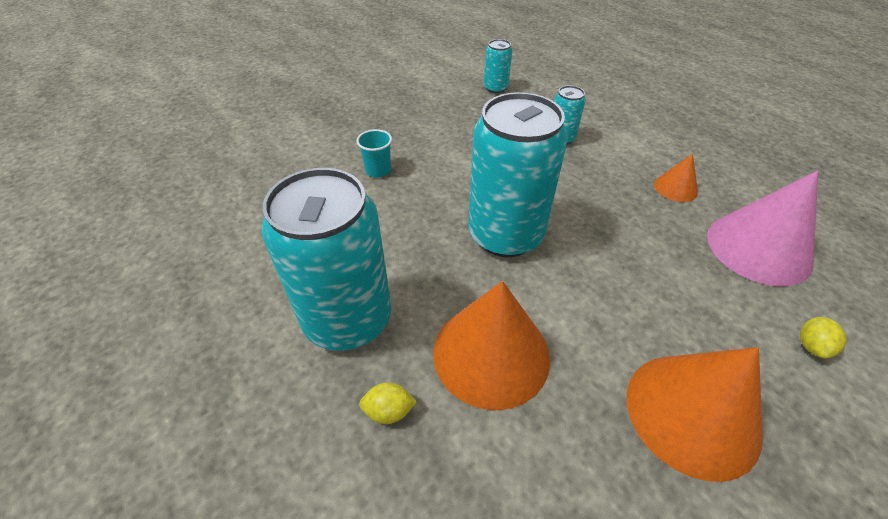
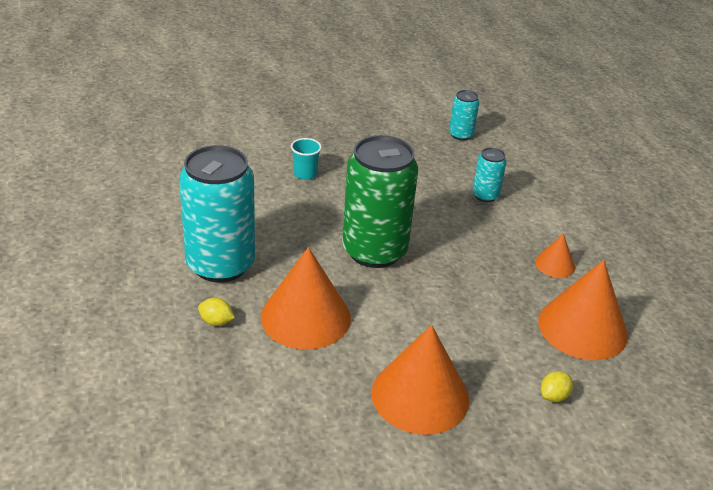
camera: 20 degrees right, 10 degrees down
turquoise can [468,92,568,257] -> green can [342,135,418,268]
pink cone [707,171,818,286] -> orange cone [538,260,628,360]

